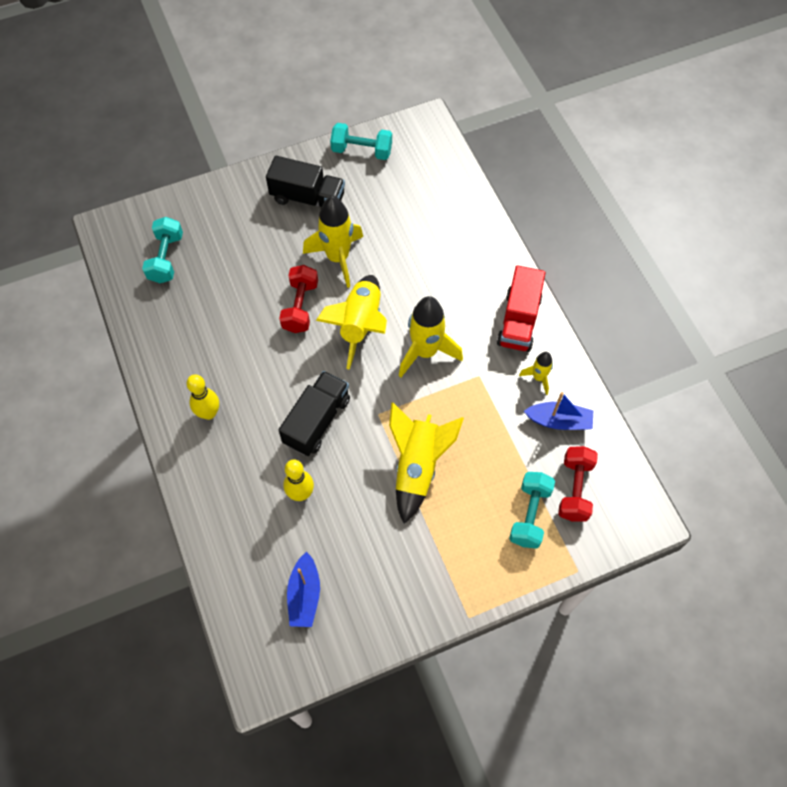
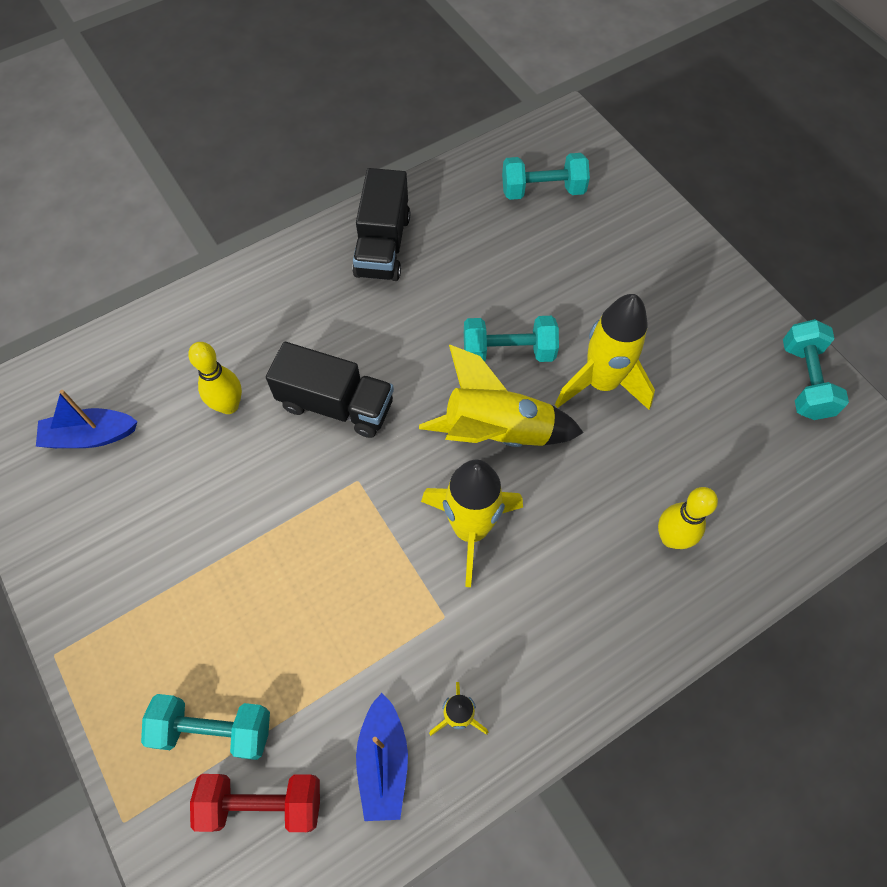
camera: 80 degrees right, 0 degrees up
yellow bowling pin [187,375,219,420] -> yellow bowling pin moved to [658,487,718,549]
black truck [266,156,345,208] -> black truck moved to [352,168,410,281]
red dumbbell [279,265,318,333] -> turquoise dumbbell [464,316,559,362]
yellow rocket [389,402,464,524] -> none
red truck [497,265,546,352] -> none

